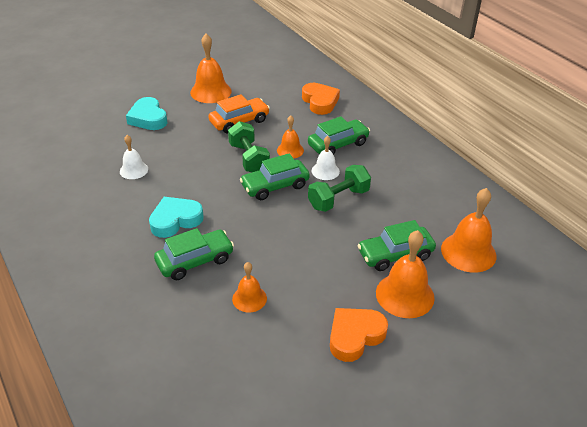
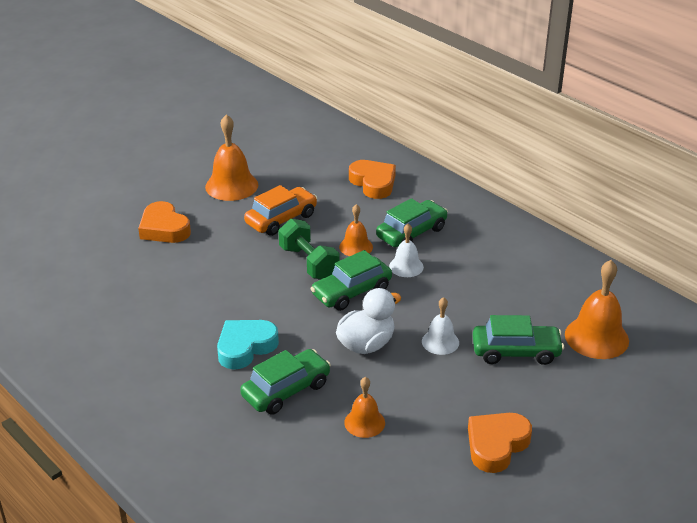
camera: 10 degrees left, 5 degrees down
white bell [120,135,148,179] -> white bell moved to [422,297,459,355]
turquoise heart [126,97,167,130] -> orange heart [138,201,191,243]
green dumbbell [308,165,371,212] -> none
green car [358,220,436,271] -> green car turned 150 degrees counterclockwise [473,315,564,365]
orange bell [376,230,435,318] -> none
none -> white duck [336,288,401,354]

